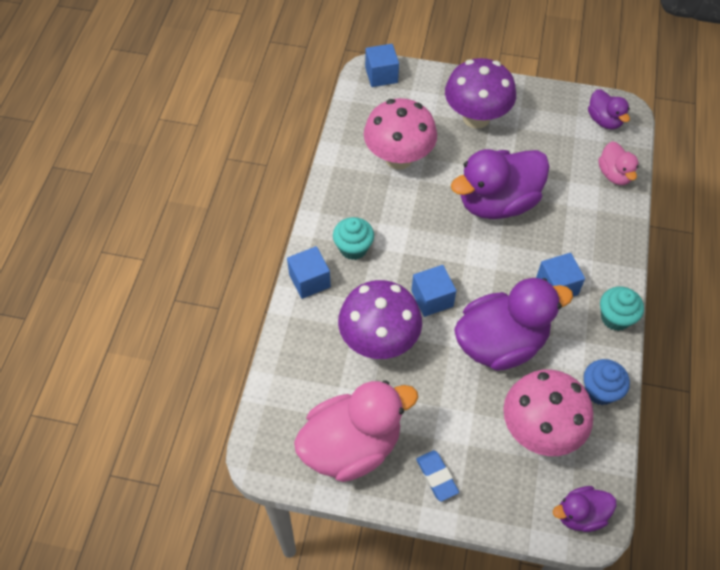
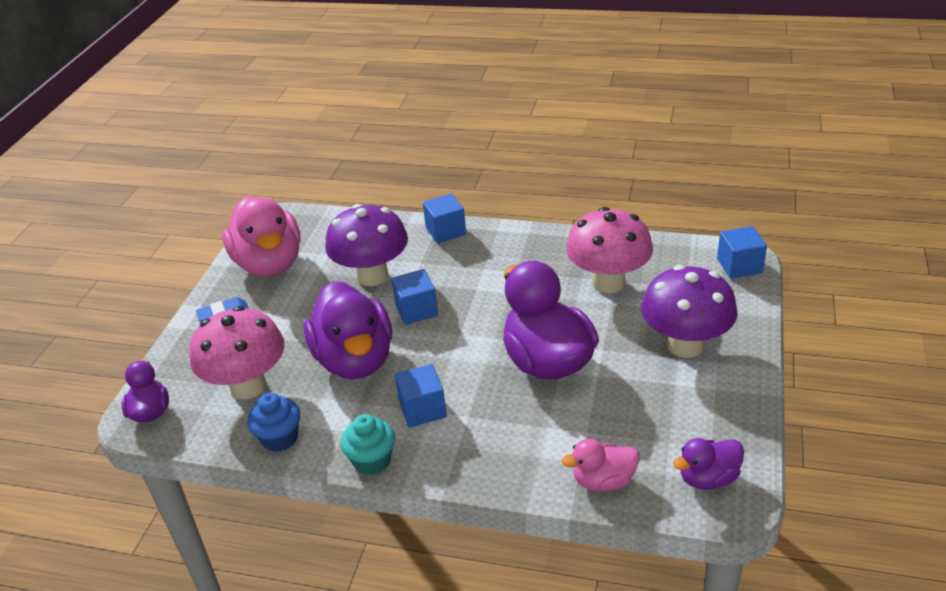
camera: 95 degrees right, 20 degrees down
turquoise cupcake [333,217,374,260] -> none

